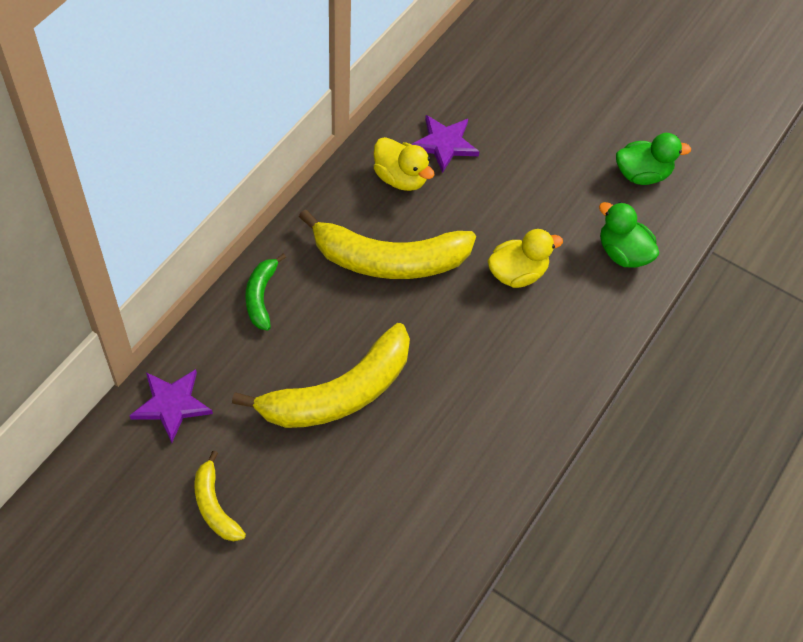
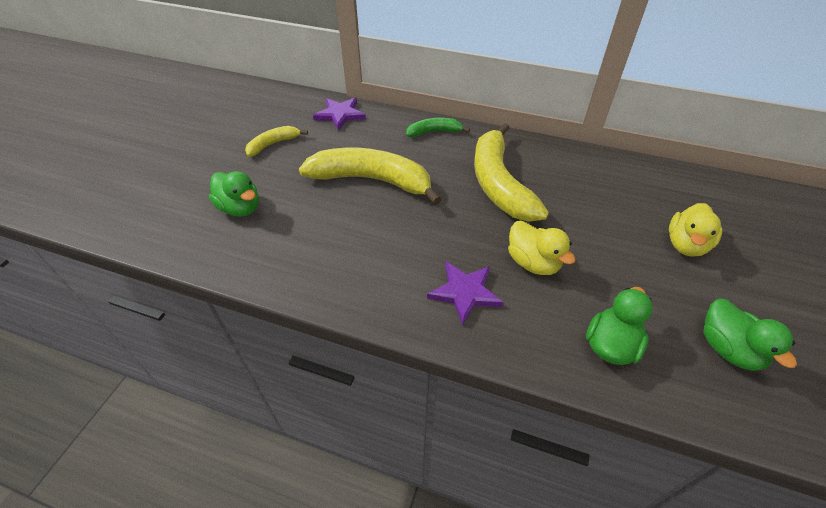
camera: 80 degrees right, 10 degrees down
yellow banana [232,323,410,428] -> yellow banana turned 150 degrees clockwise [299,148,441,205]
yellow duck [374,137,435,191] -> yellow duck moved to [669,203,722,256]
purple star [411,115,480,173] -> purple star moved to [427,262,504,326]
none -> green duck [209,171,259,217]

